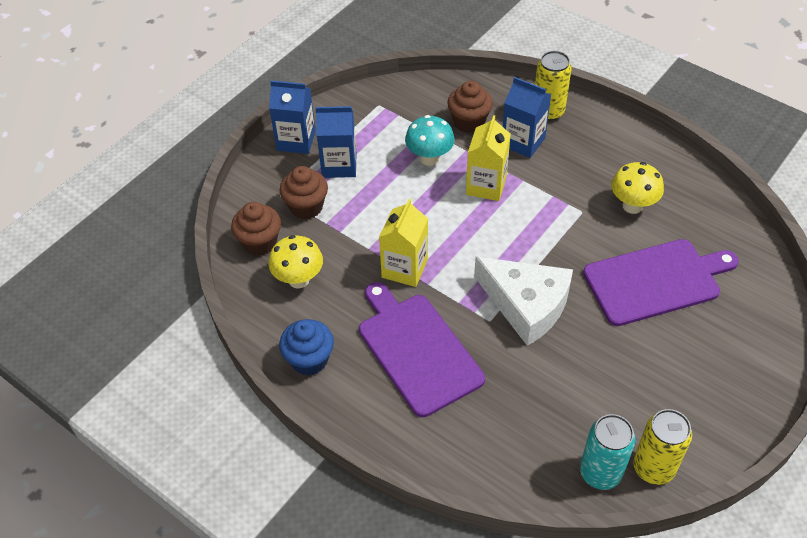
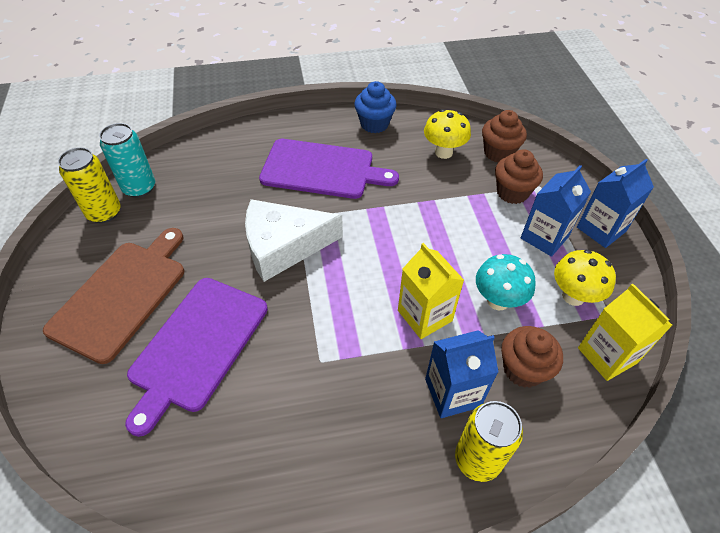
camera: 130 degrees right, 0 degrees up
yellow carton [379,199,428,287] -> yellow carton moved to [578,284,672,381]
yellow mushroom [611,162,664,214] -> yellow mushroom moved to [554,249,616,306]
none -> brown cutting board [43,228,184,364]

